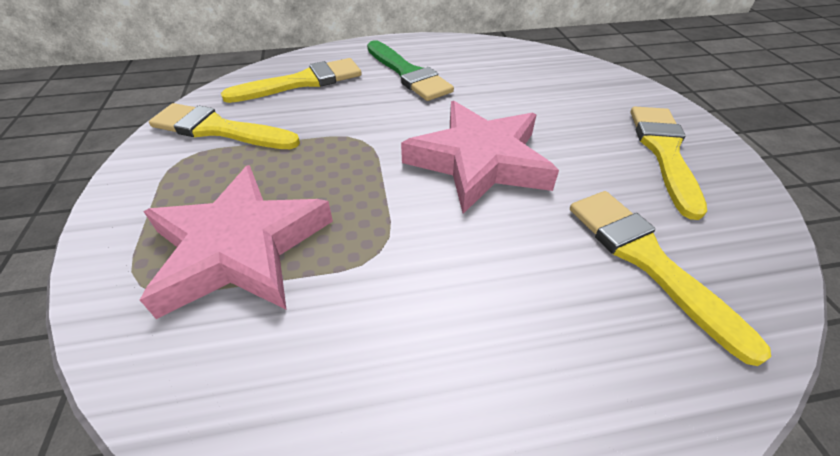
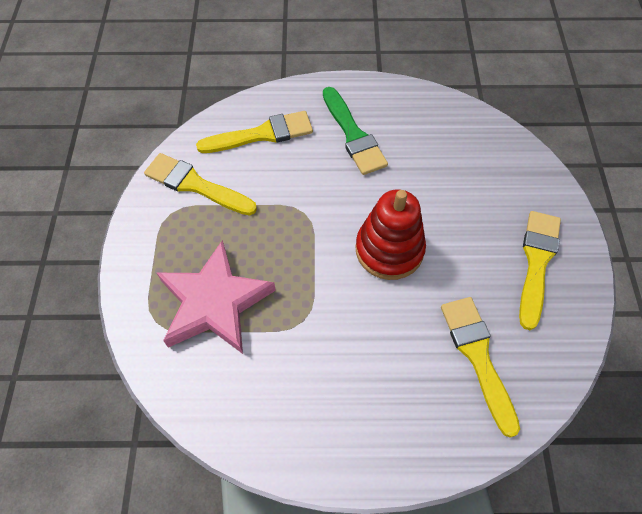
camera: 10 degrees right, 15 degrees up
pink star [401,101,559,214] -> red stacking toy [356,190,426,280]

